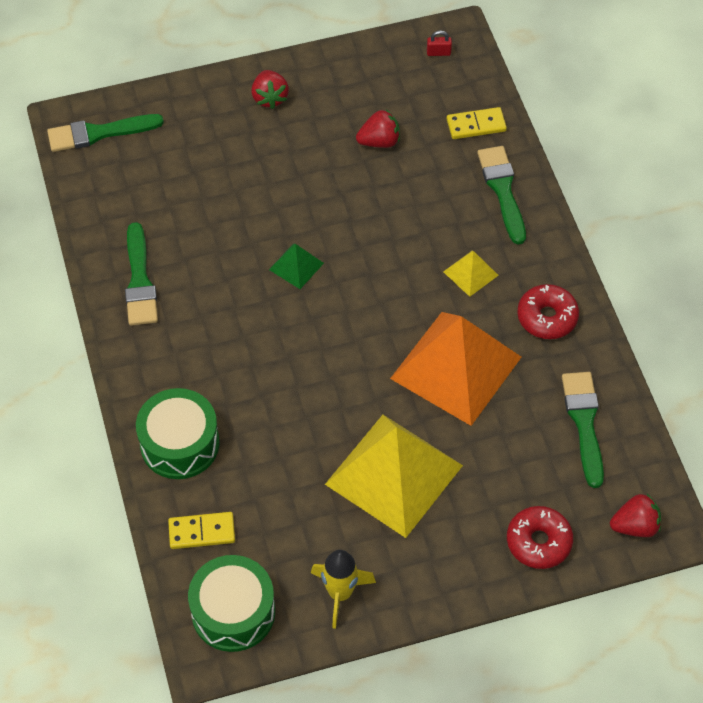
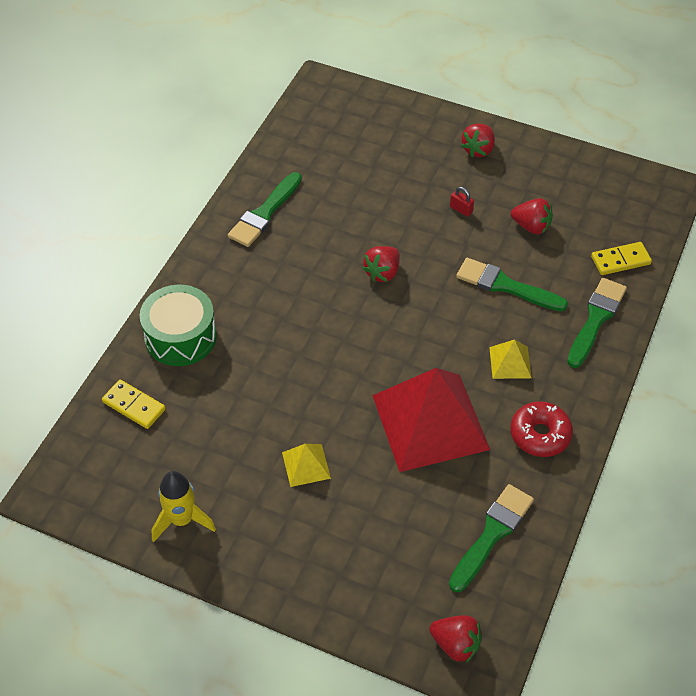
camera: 40 degrees right, 5 degrees down
green brush [47,114,164,152] -> green brush moved to [456,258,568,311]
green drum [188,555,275,652] -> none
green pyramid [269,244,324,289] -> red strawberry [362,246,400,282]
yellow pyramid [325,415,463,538] -> yellow pyramid [282,444,331,487], size x0.43
orange pyramid [390,312,521,426] -> red pyramid [372,368,490,472]
red padlock [427,30,452,56] -> red padlock moved to [450,187,474,217]
yellow domino [447,107,507,139] -> yellow domino turned 45 degrees counterclockwise [591,242,652,275]
red donut [507,506,573,569] -> none

